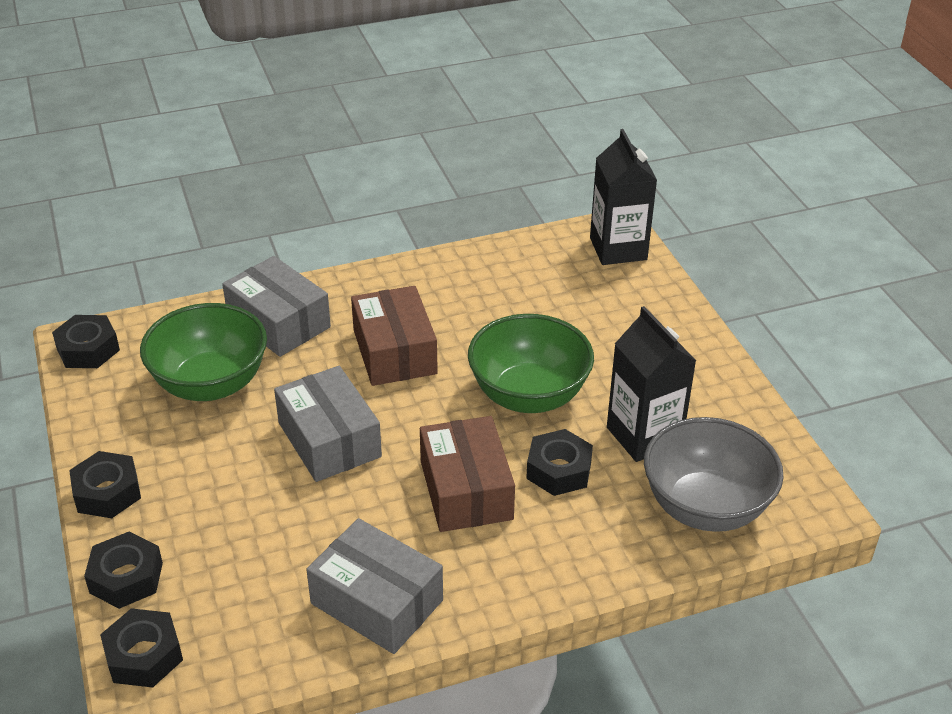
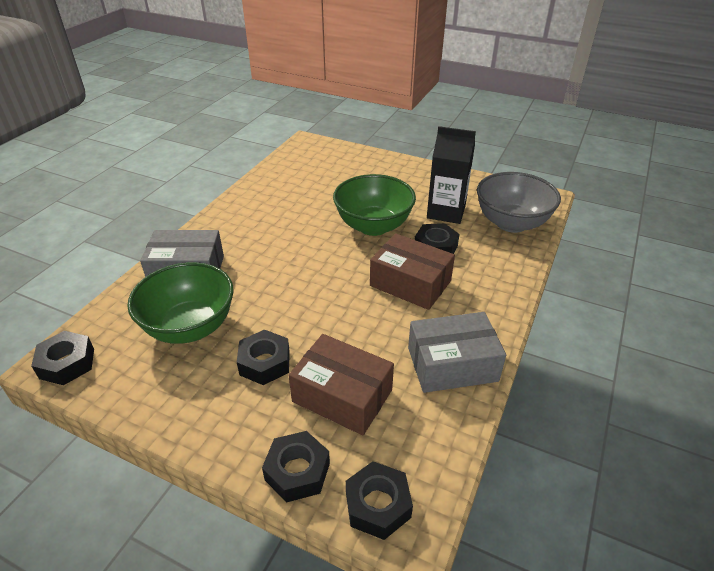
camera: 45 degrees left, 0 degrees up
black nut [69,451,141,518] -> black nut moved to [237,329,290,385]
grey box [274,366,382,482] -> none
brown box [351,286,438,386] -> brown box moved to [289,334,394,435]
black carton [590,129,657,265] -> none

